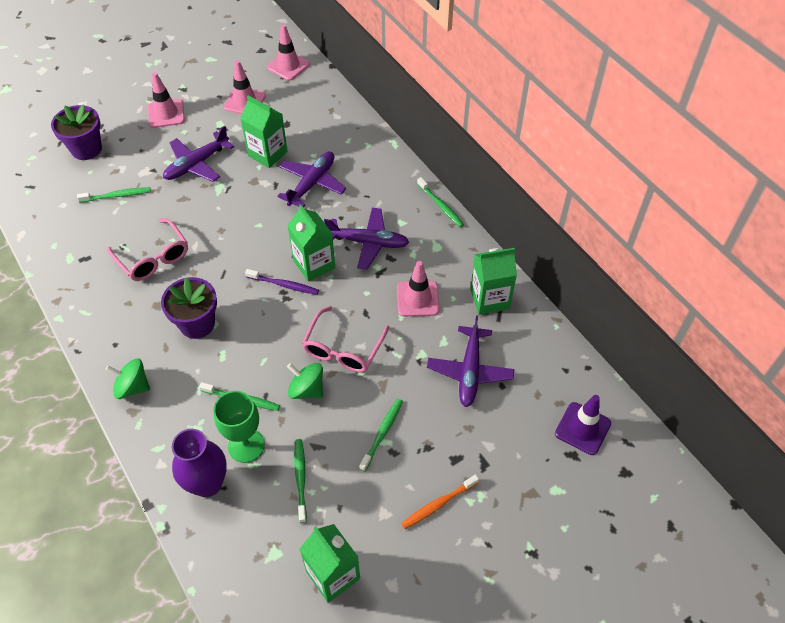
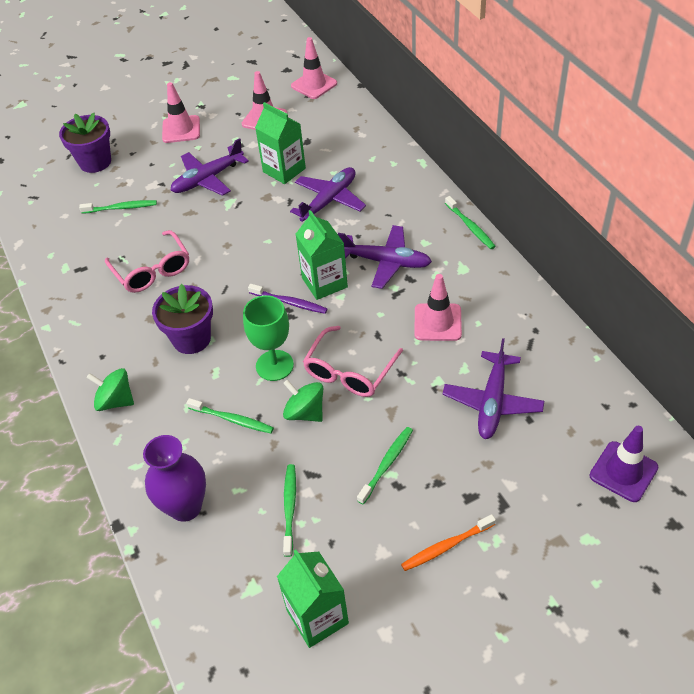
camera: 10 degrees right, 5 degrees down
green goblet [213,391,265,463] -> green goblet moved to [243,295,294,381]
green carton [470,248,517,315] -> none

